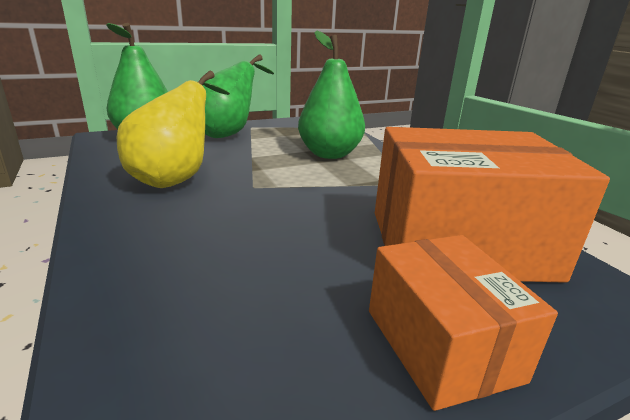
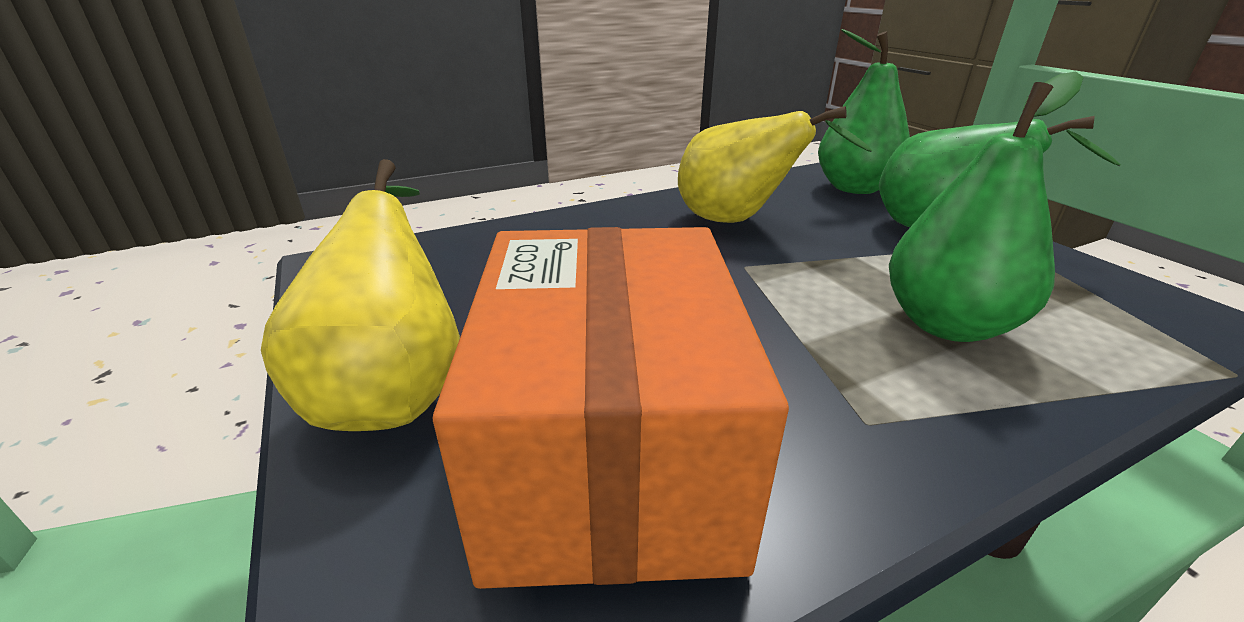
camera: 90 degrees right, 5 degrees up
orange box [369,235,558,411] -> yellow pear [261,159,460,431]

